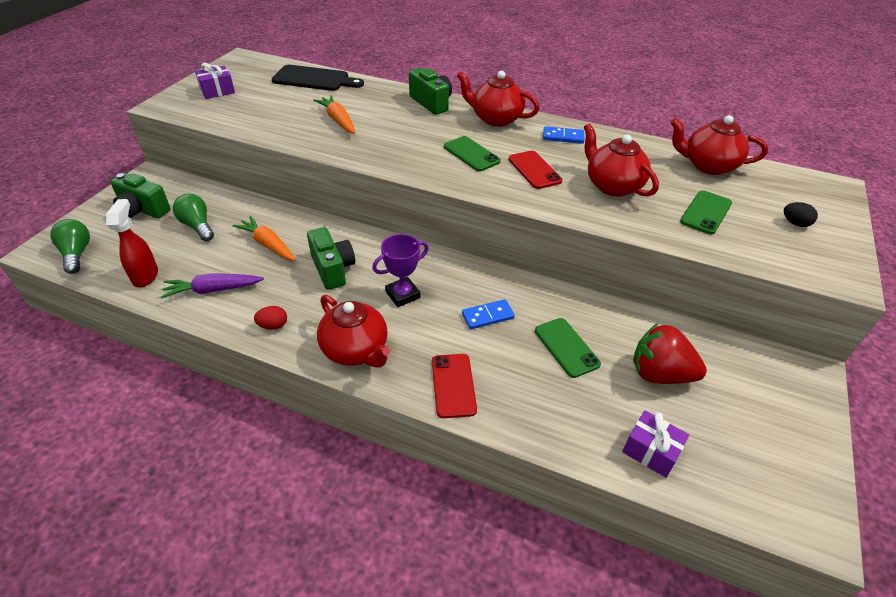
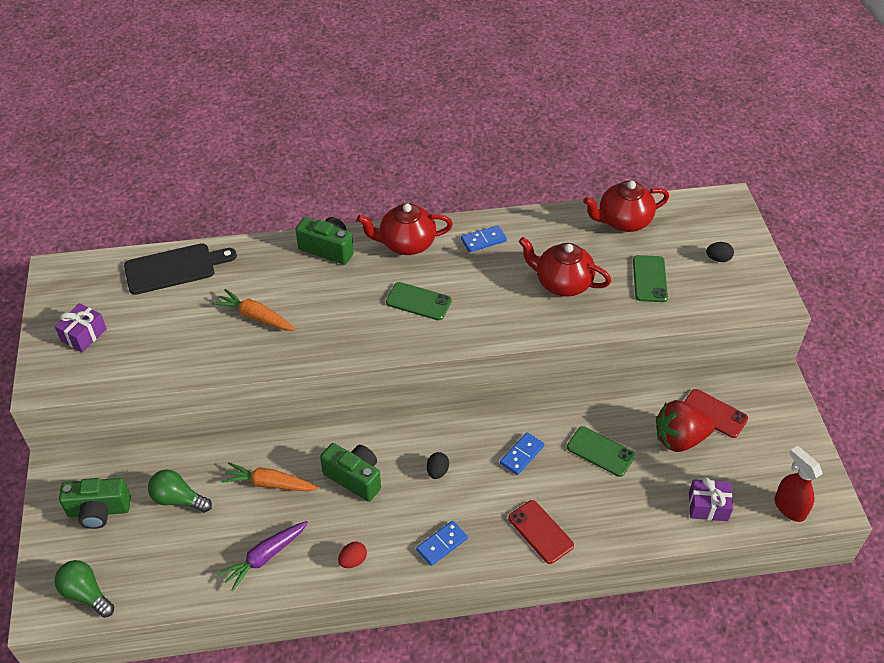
camera: 30 degrees left, 5 degrees up
red spray bottle [106,199,158,287] -> red spray bottle moved to [775,446,823,522]
red teapot [317,295,390,368] -> blue domino [416,521,468,566]
purple trophy [372,234,429,307] -> black egg [427,452,449,479]
red phone [509,151,562,189] -> red phone moved to [684,389,748,438]

